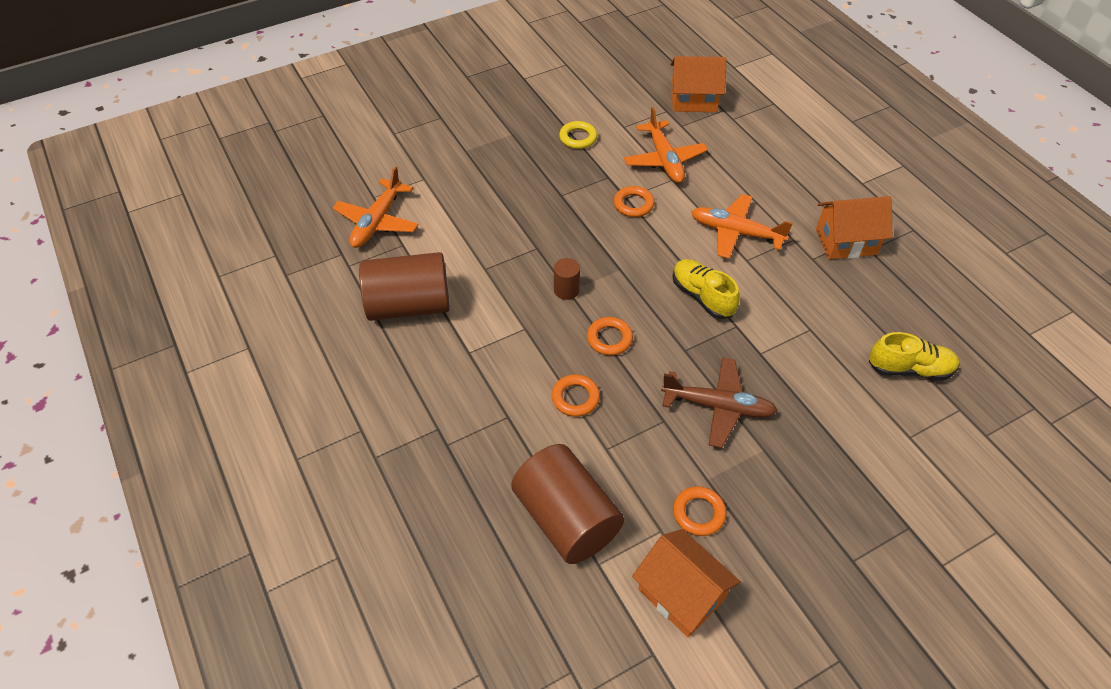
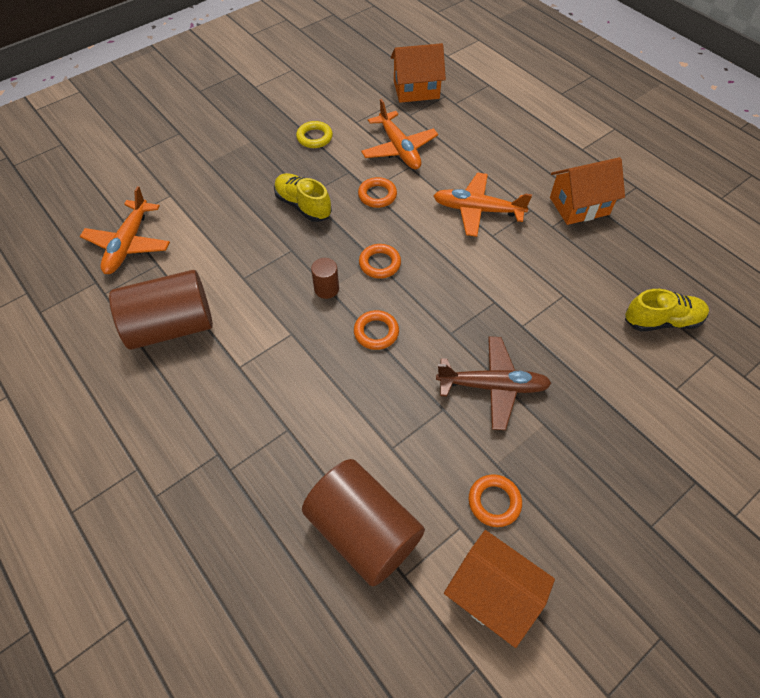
camera: 10 degrees left, 5 degrees up
orange ring [552,374,600,417] -> orange ring moved to [359,244,401,279]
yellow shoe [672,259,740,319] -> yellow shoe moved to [274,173,332,222]

